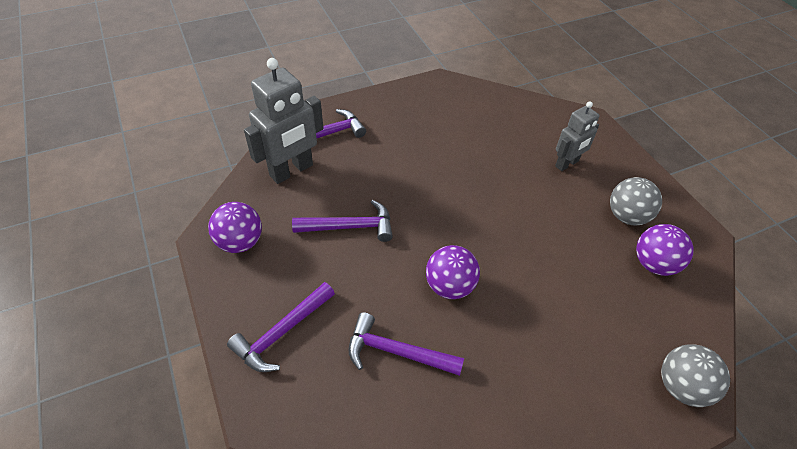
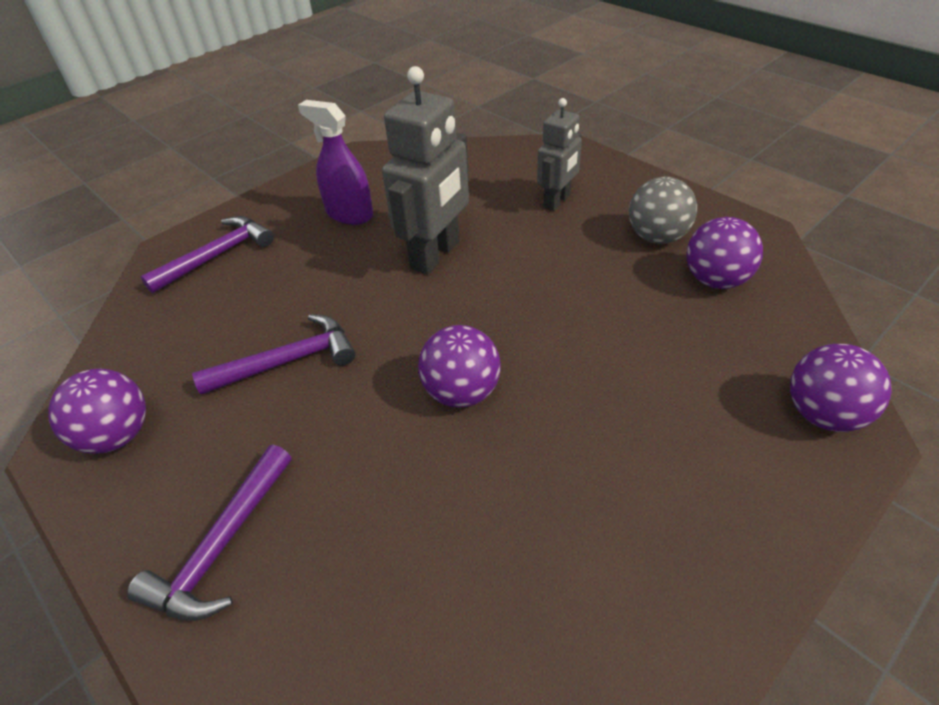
camera: 15 degrees left, 5 degrees down
grey robot [244,58,324,184] -> grey robot moved to [382,66,469,274]
purple hammer [349,312,464,376] -> none
grey ball [661,344,730,407] -> purple ball [790,344,892,432]
none -> purple spray bottle [298,100,373,225]

